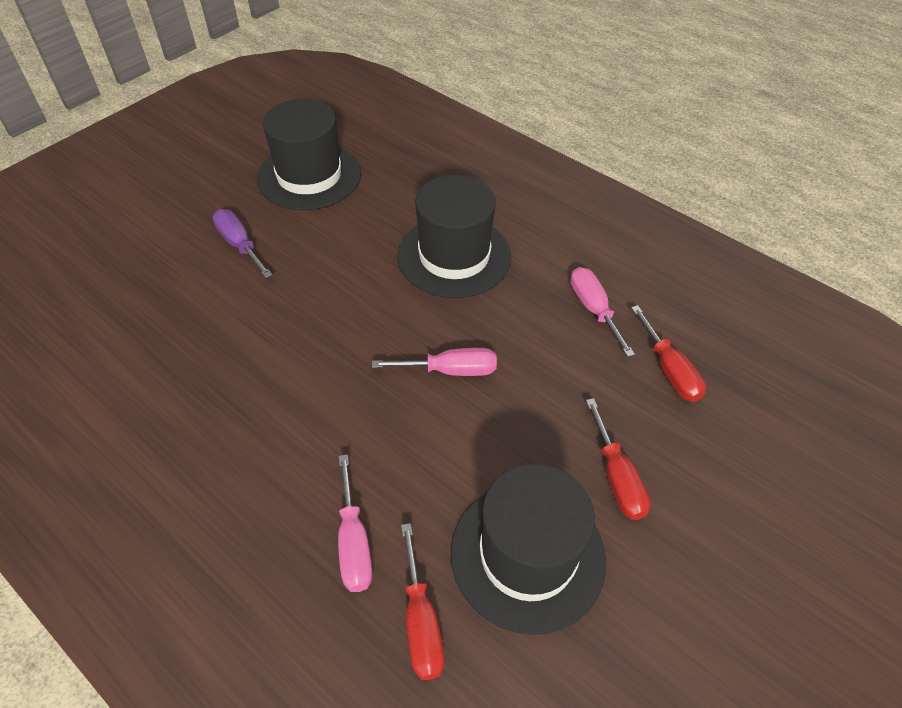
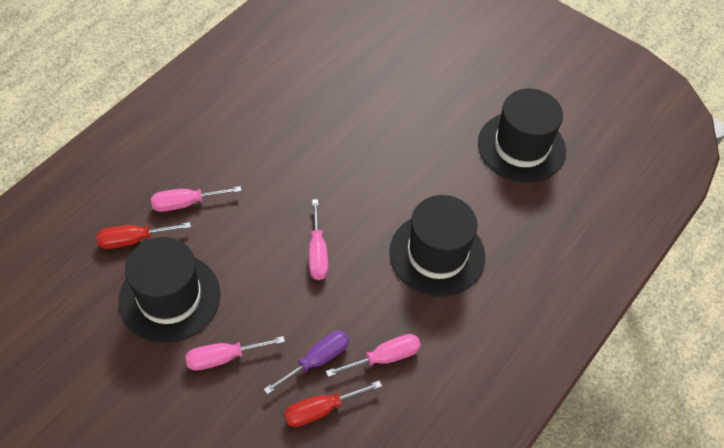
camera: 85 degrees right, 5 degrees up
purple screwdriver [213,209,272,278] -> purple screwdriver moved to [264,330,349,395]
red screwdriver [586,398,650,520] -> pink screwdriver [185,336,285,371]

